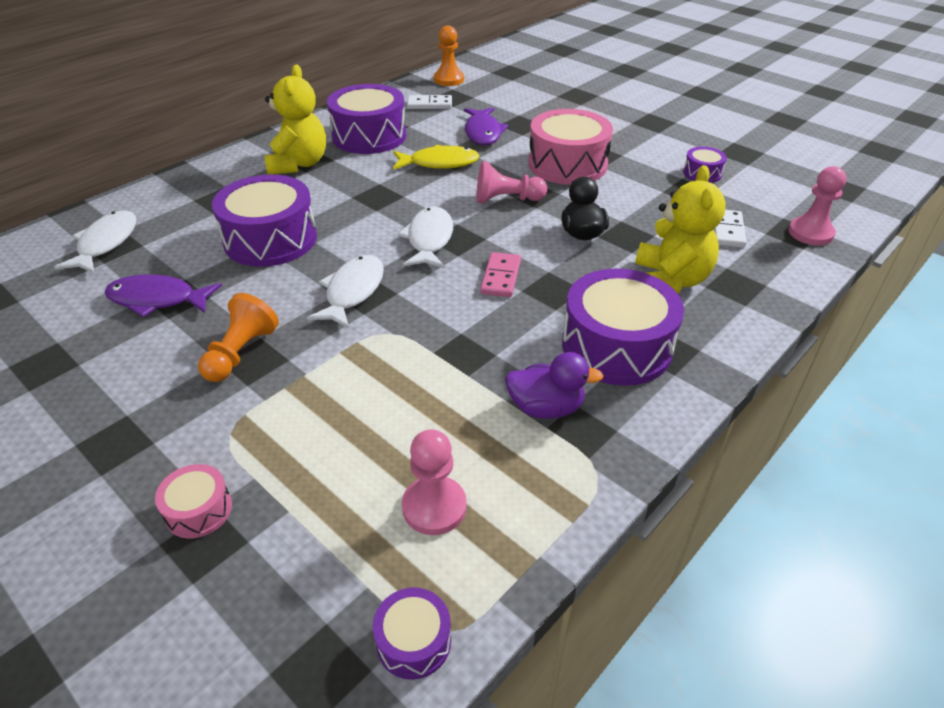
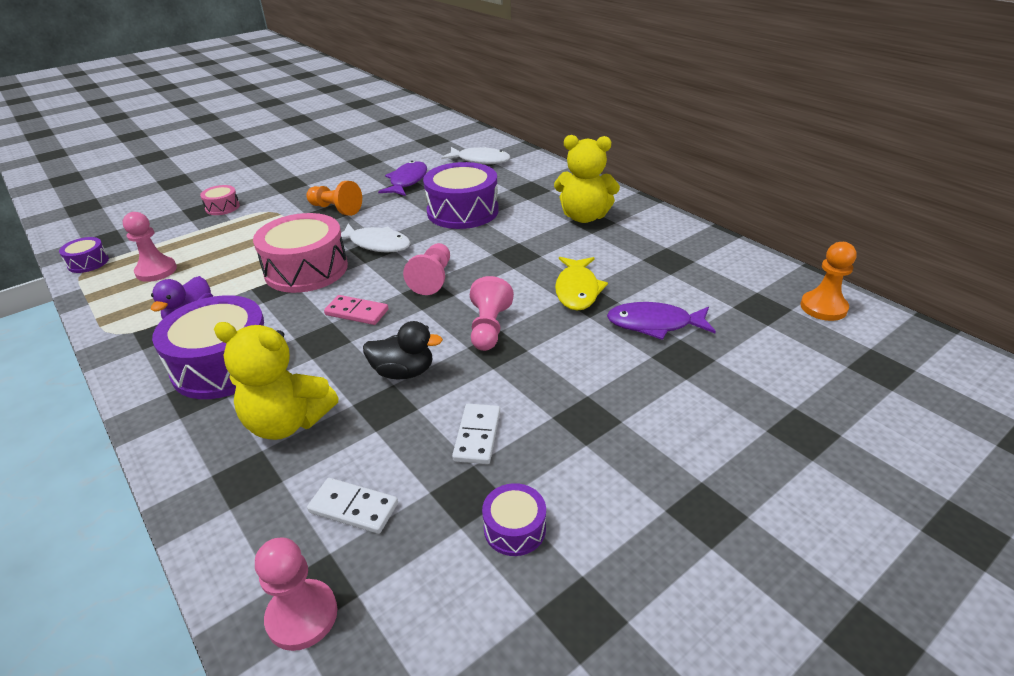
camera: 100 degrees right, 5 degrees down
purple drum [327,84,406,154] -> none
white fish [397,207,453,268] -> pink pawn [403,243,450,295]
white domino [407,95,452,109] -> white domino moved to [452,404,500,464]
pink drum [528,109,613,185] -> pink drum moved to [253,213,348,293]

